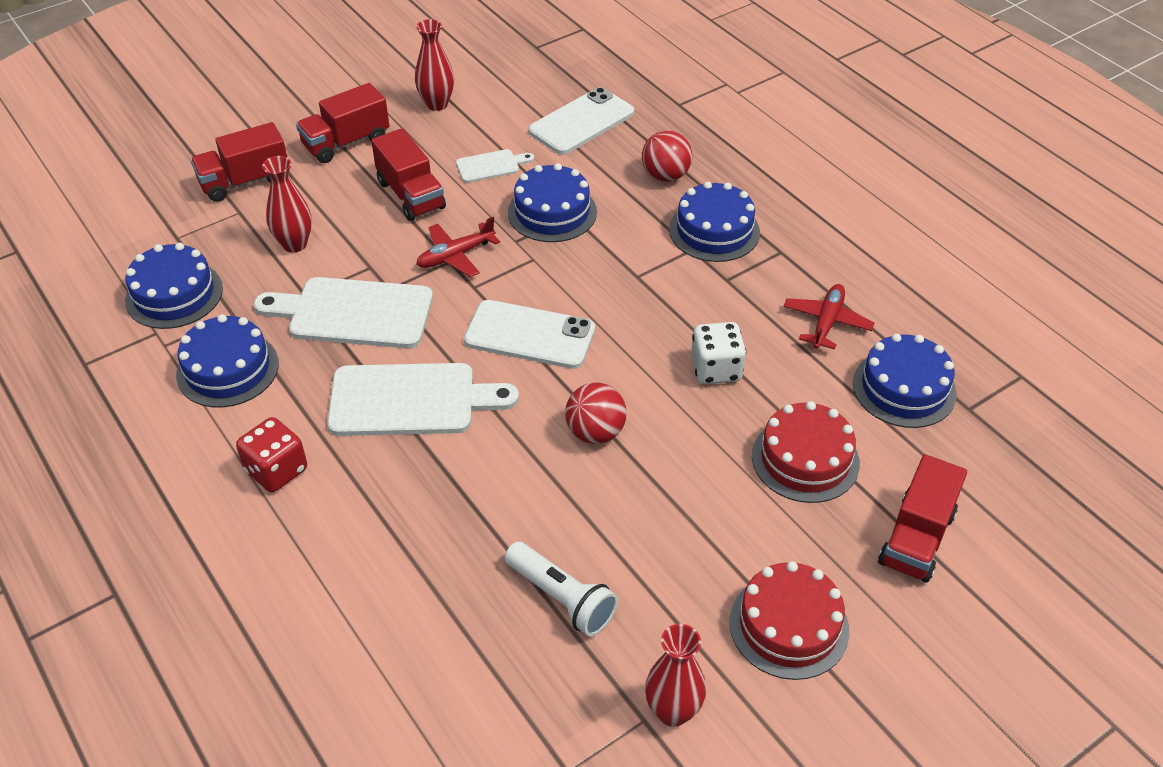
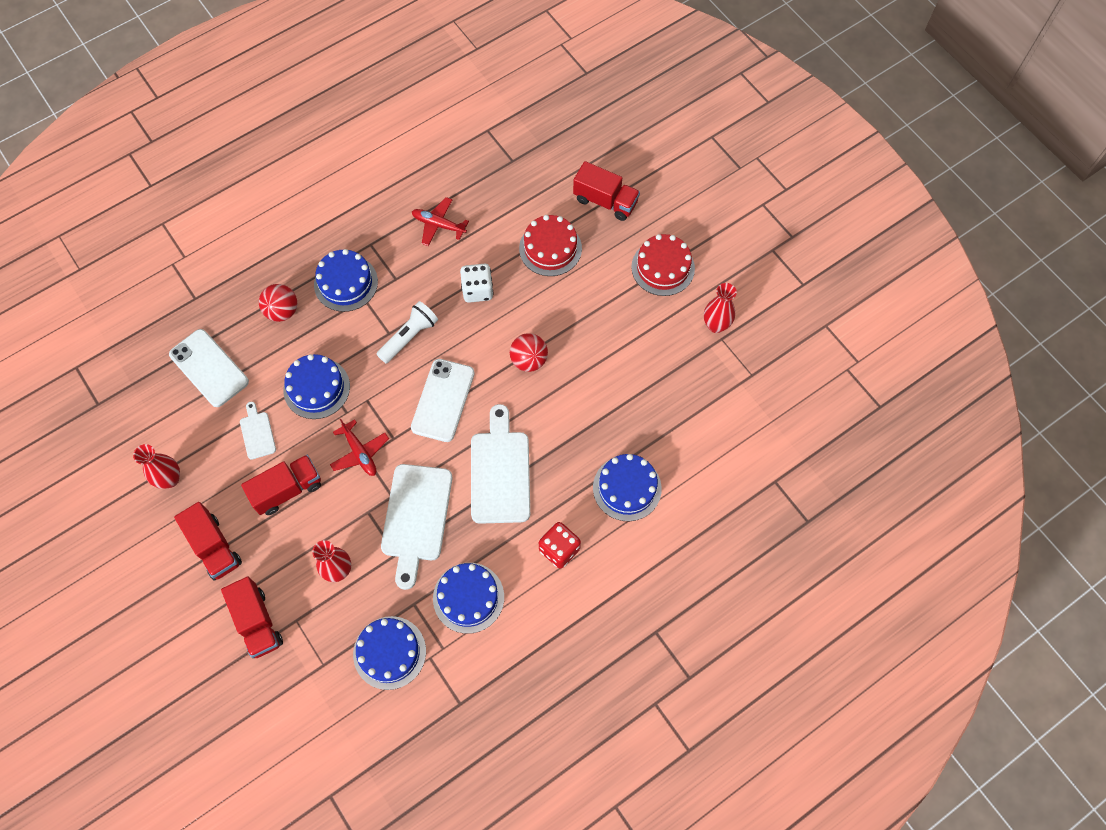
camera: 90 degrees left, 20 degrees up
white flashlight [505,542,618,636] -> white flashlight moved to [376,301,438,364]
blue cake [853,333,957,428] -> blue cake moved to [593,454,662,521]

